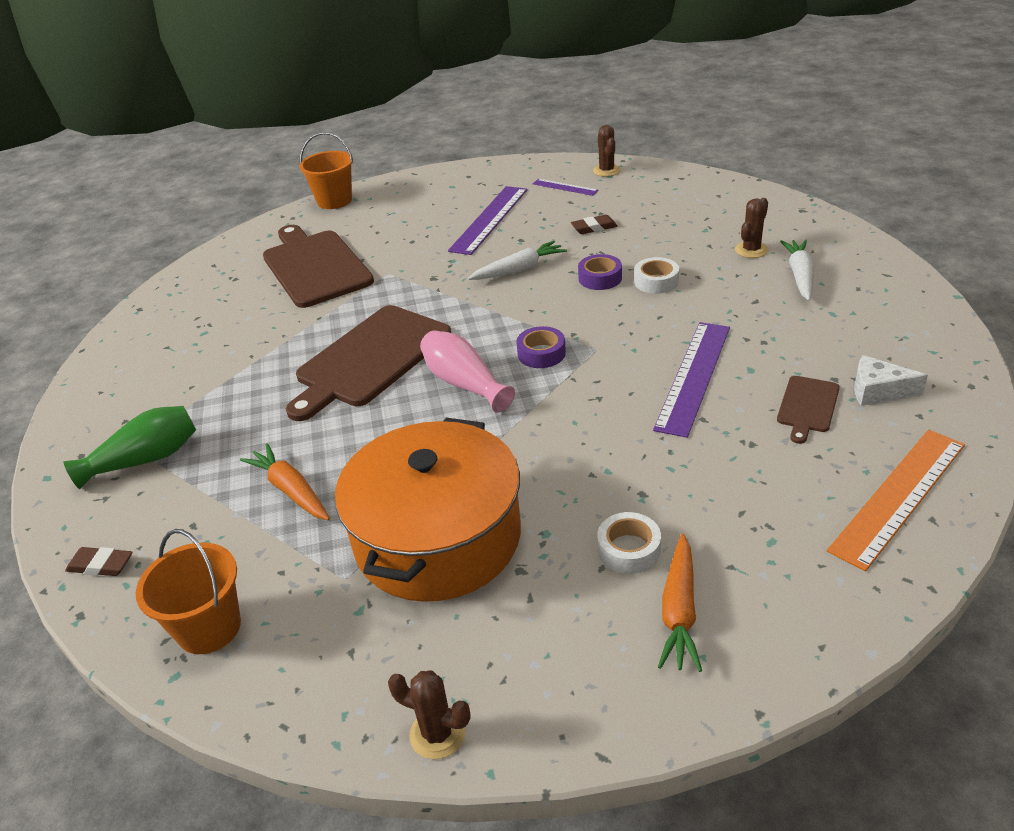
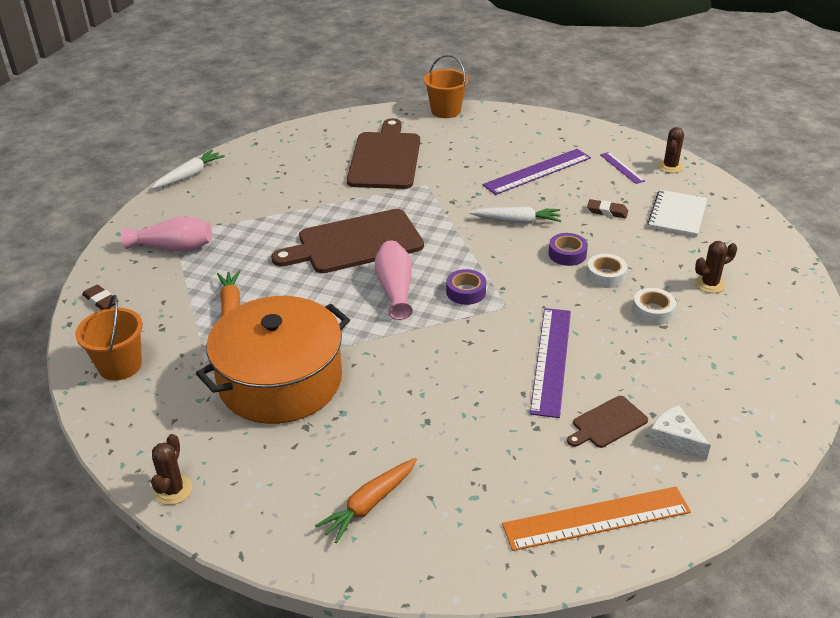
camera: 30 degrees right, 0 degrees up
green vase [64,406,196,489] -> pink vase [121,216,212,252]
brown cactus [388,671,471,759] -> brown cactus turned 45 degrees clockwise [151,434,193,505]
white tape [597,512,661,574] -> white tape moved to [632,288,676,325]
purple ruler [653,322,730,438] -> purple ruler turned 45 degrees counterclockwise [530,308,571,418]
white carrot [780,240,814,301] -> white carrot moved to [152,150,225,188]
none -> white notebook [647,190,707,237]

